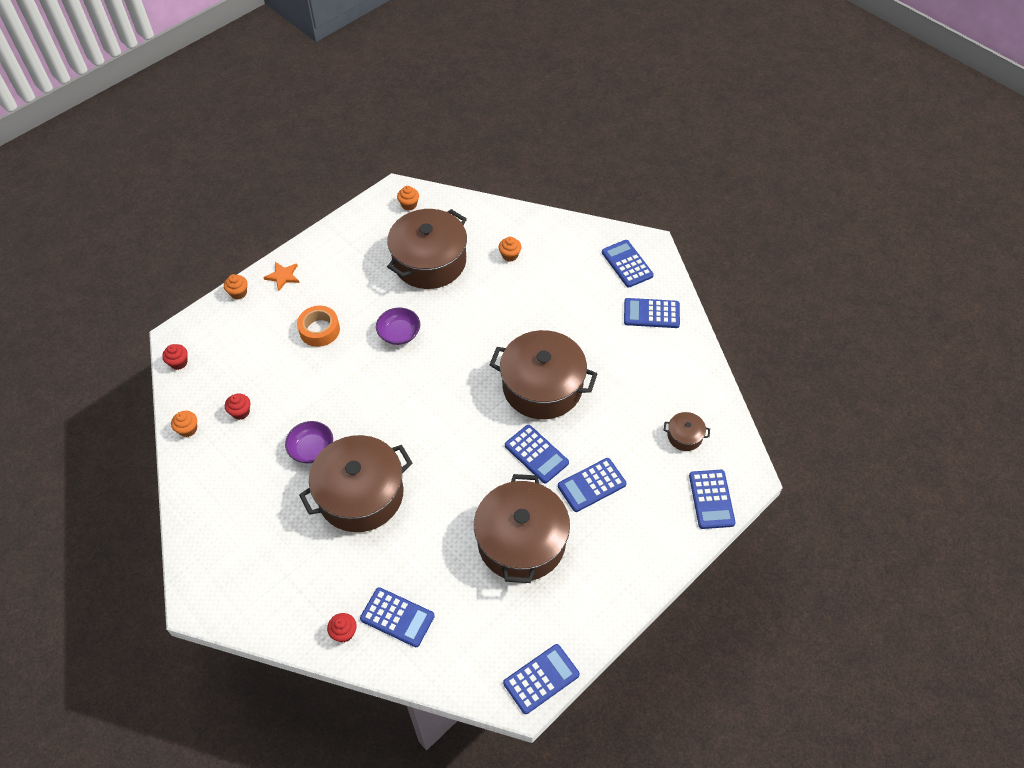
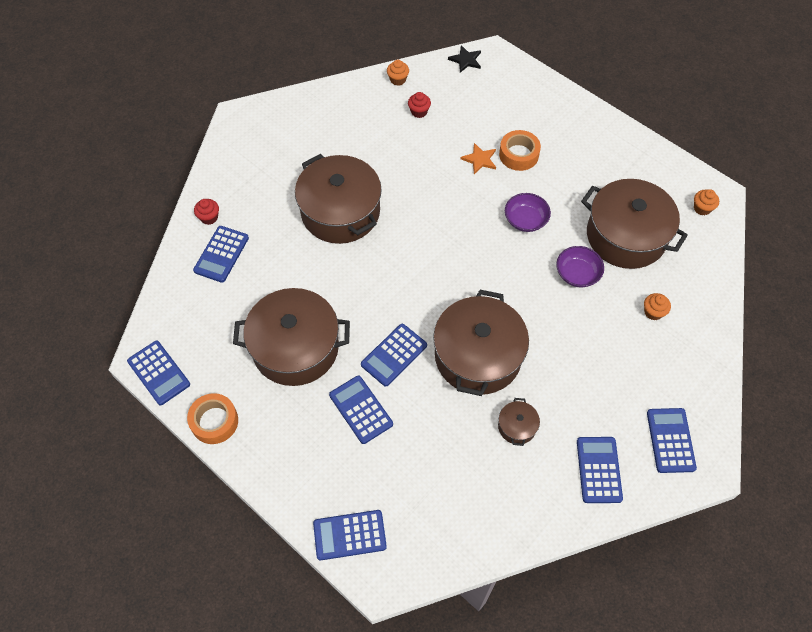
camera: 85 degrees right, 5 degrees up
red cupcake [162,344,188,370] -> black star [448,45,481,73]
orange cupcake [224,274,248,299] -> none
orange star [263,262,299,291] -> orange star moved to [460,143,496,174]
purple bowl [285,421,333,463] -> purple bowl moved to [556,246,604,287]
blue calculator [602,240,654,287] -> blue calculator turned 60 degrees counterclockwise [647,408,697,473]
brown pot [664,412,710,451] -> brown pot moved to [498,398,540,446]
none -> orange tape [187,393,238,444]

